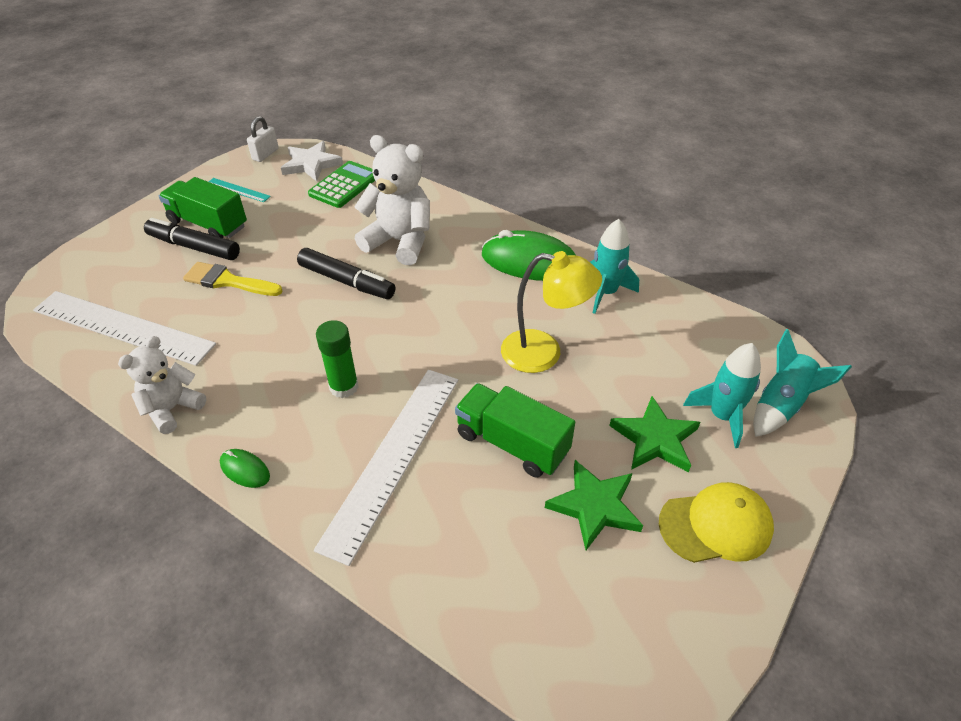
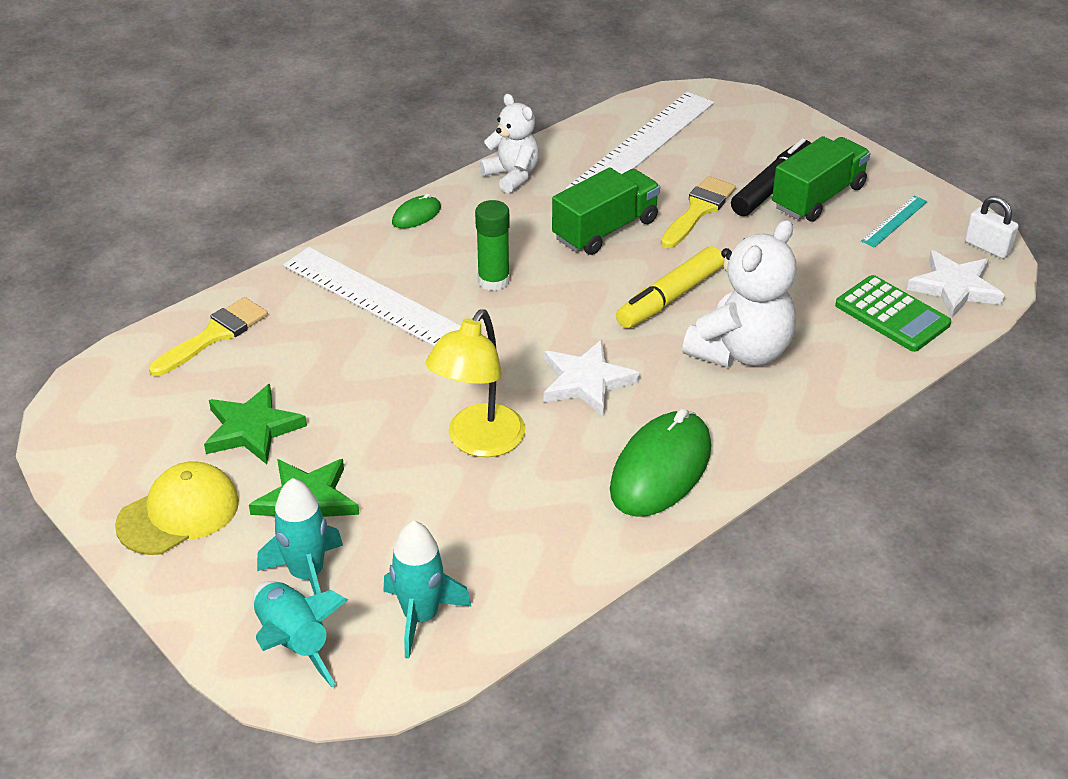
camera: 105 degrees right, 5 degrees down
black marker [297,248,396,299] -> yellow marker [616,246,724,328]
green truck [455,383,575,478] -> green truck moved to [552,168,660,255]
turquoise rocket [590,219,639,314] -> turquoise rocket moved to [383,521,471,658]
yellow cap [659,482,774,563] -> yellow cap turned 135 degrees counterclockwise [115,461,239,555]
none -> yellow brush [149,297,268,376]
none -> white star [544,340,639,416]

